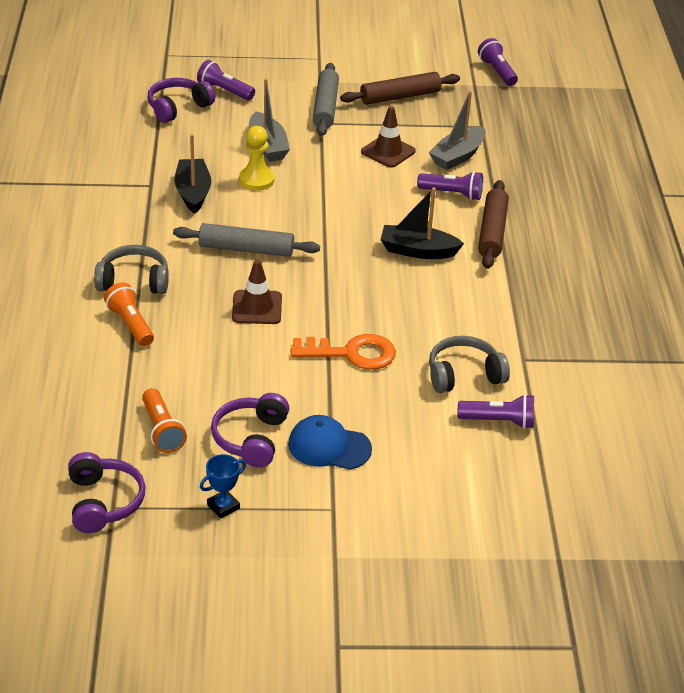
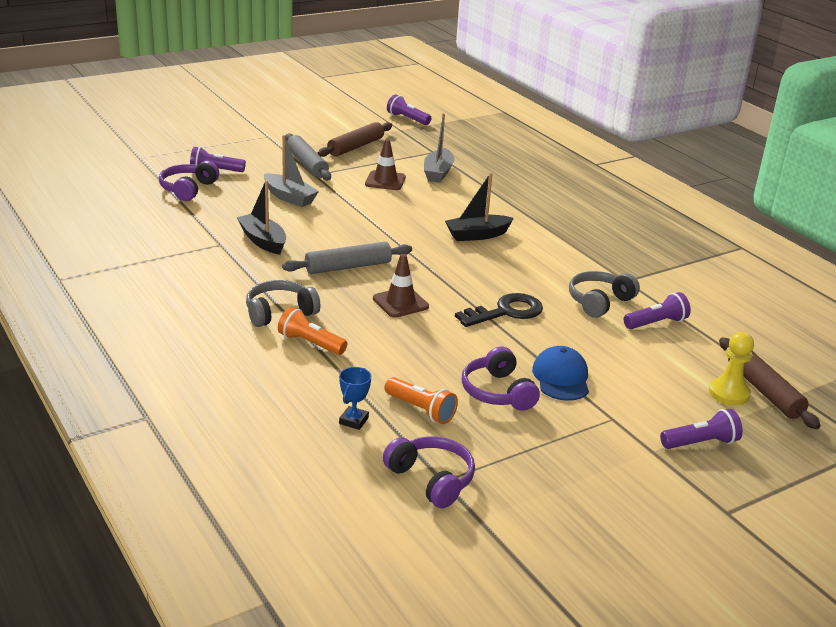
camera: 30 degrees left, 10 degrees down
blue trophy [200,454,246,519] -> blue trophy moved to [339,367,371,430]
yellow pawn [239,126,275,191] -> yellow pawn moved to [709,332,754,406]
blue cap [288,415,372,470] -> blue cap turned 105 degrees clockwise [532,346,589,401]
orange key [291,334,396,370] -> black key [455,293,543,327]
purple flashlight [417,171,483,200] -> purple flashlight moved to [660,409,743,449]
brown rolling pin [478,180,509,269] -> brown rolling pin moved to [719,337,821,429]

